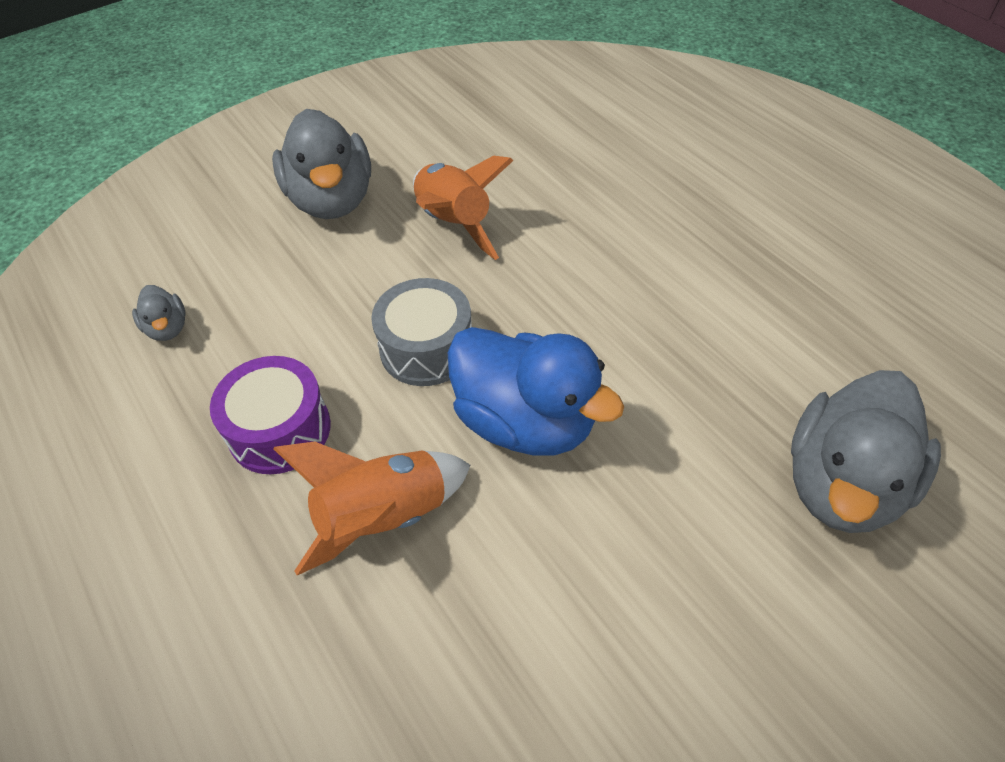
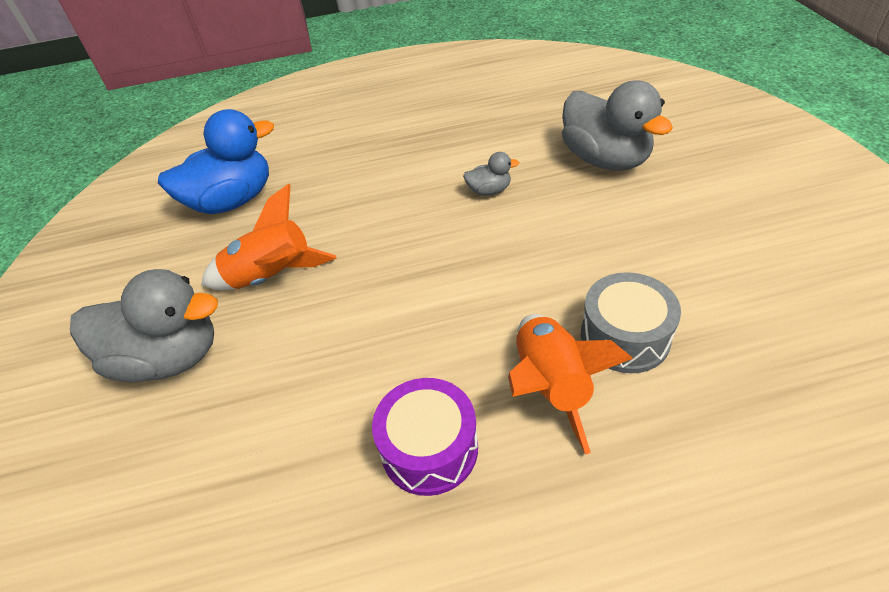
camera: 65 degrees left, 5 degrees down
grey duck [132,285,185,341] -> grey duck moved to [463,152,519,195]
grey drum [371,278,472,386] -> grey drum moved to [581,272,681,373]
blue duck [448,327,624,456] -> blue duck moved to [158,109,274,214]

